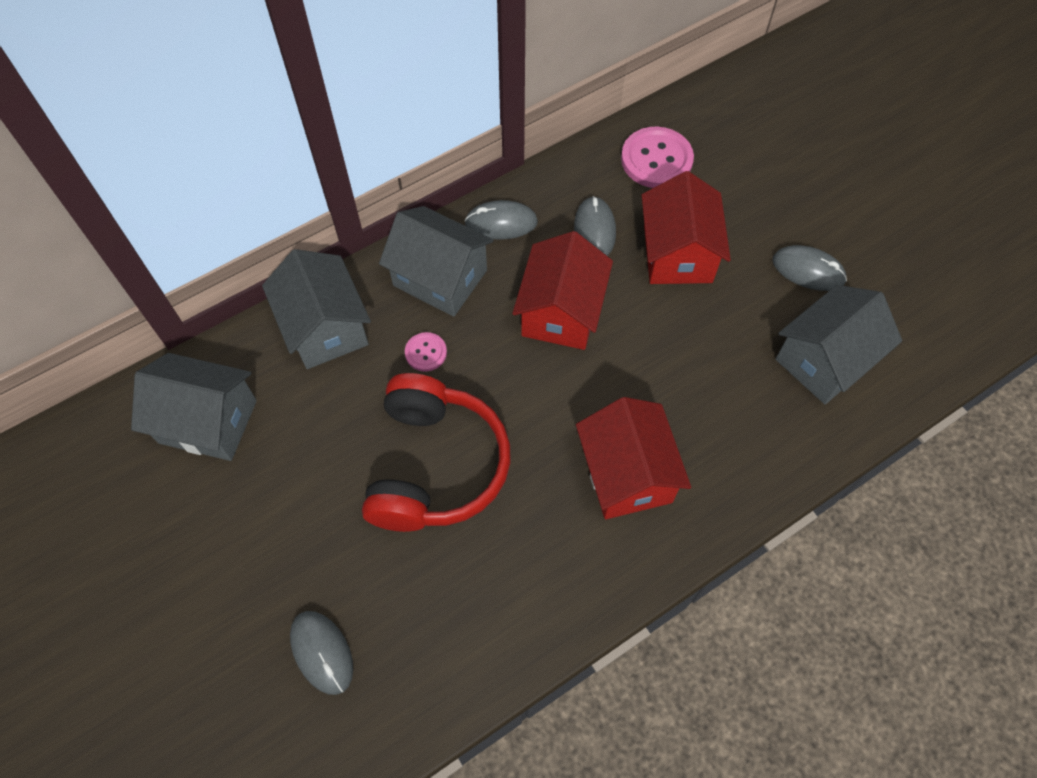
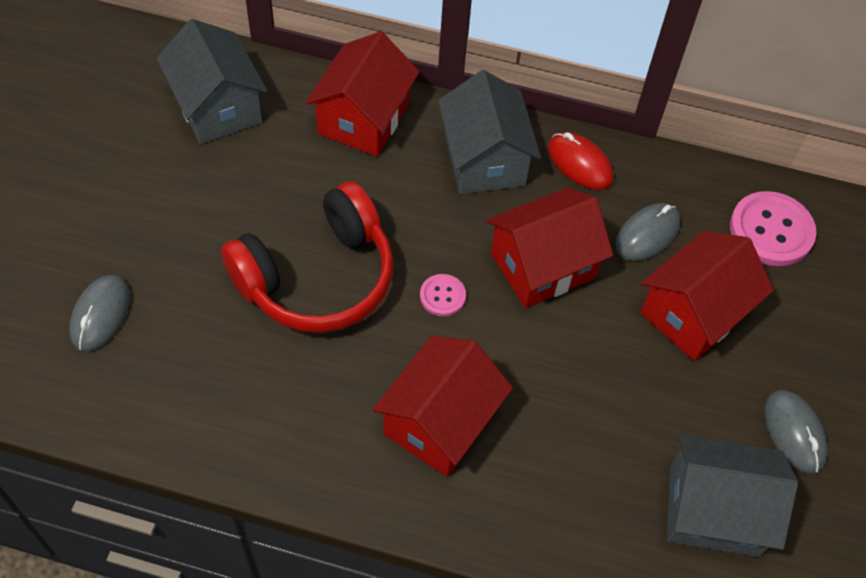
camera: 45 degrees right, 5 degrees down
grey house [262,249,371,369] -> red house [306,32,420,157]
pink button [405,332,447,371] -> pink button moved to [420,274,466,316]
grey mouse [464,200,538,240] -> red mouse [548,132,614,190]

